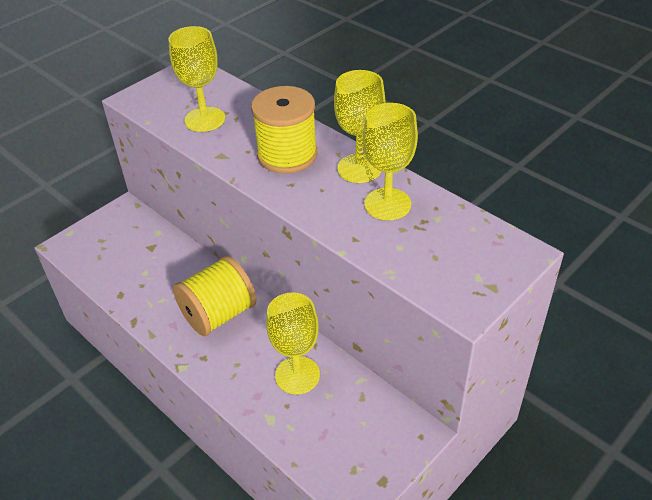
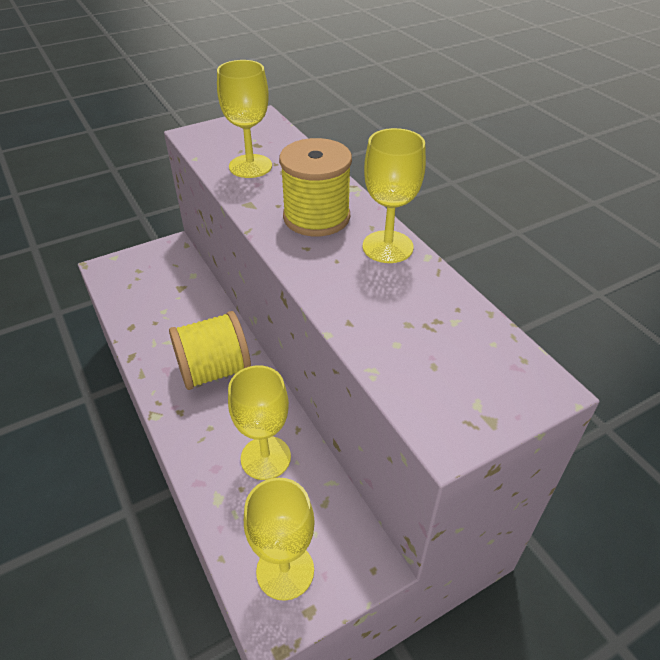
camera: 15 degrees right, 0 degrees up
yellow goblet [363,103,418,220] -> yellow goblet moved to [244,478,315,601]

